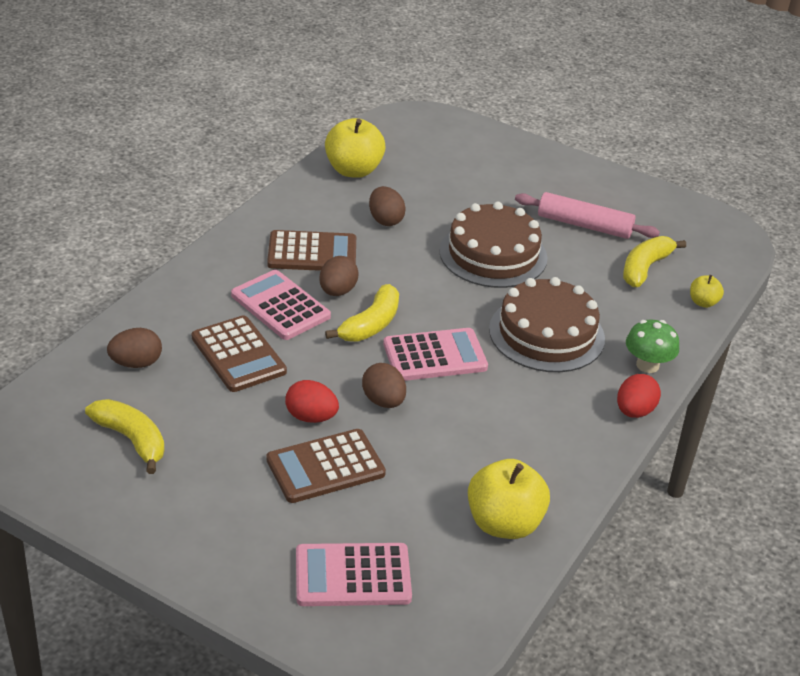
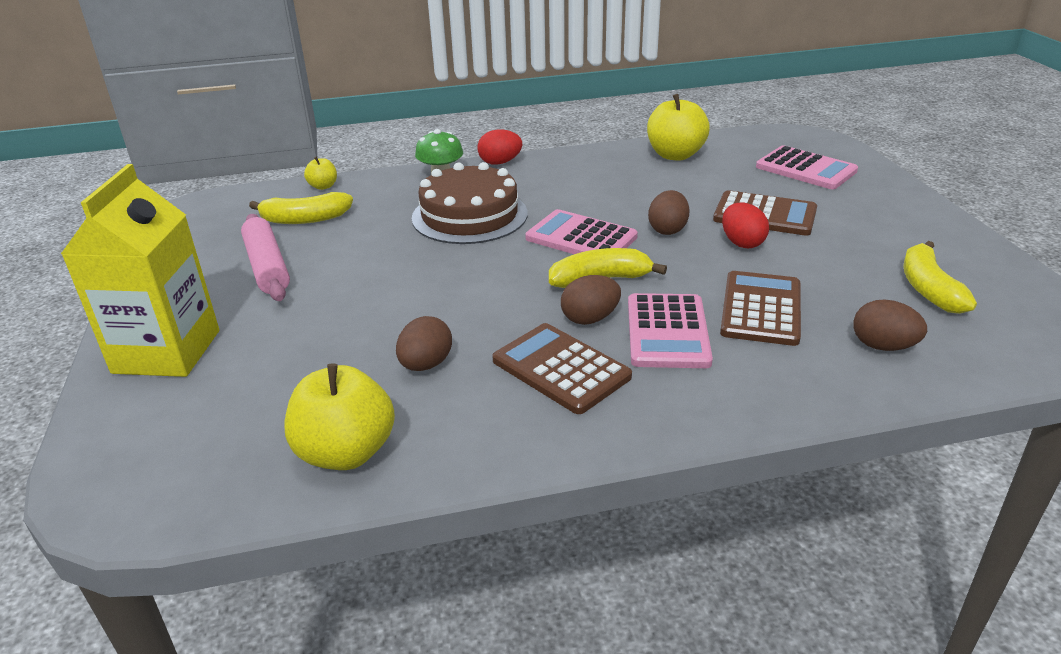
camera: 130 degrees left, 5 degrees down
brown cake [439,202,547,288] -> none
none -> yellow carton [61,164,219,377]

